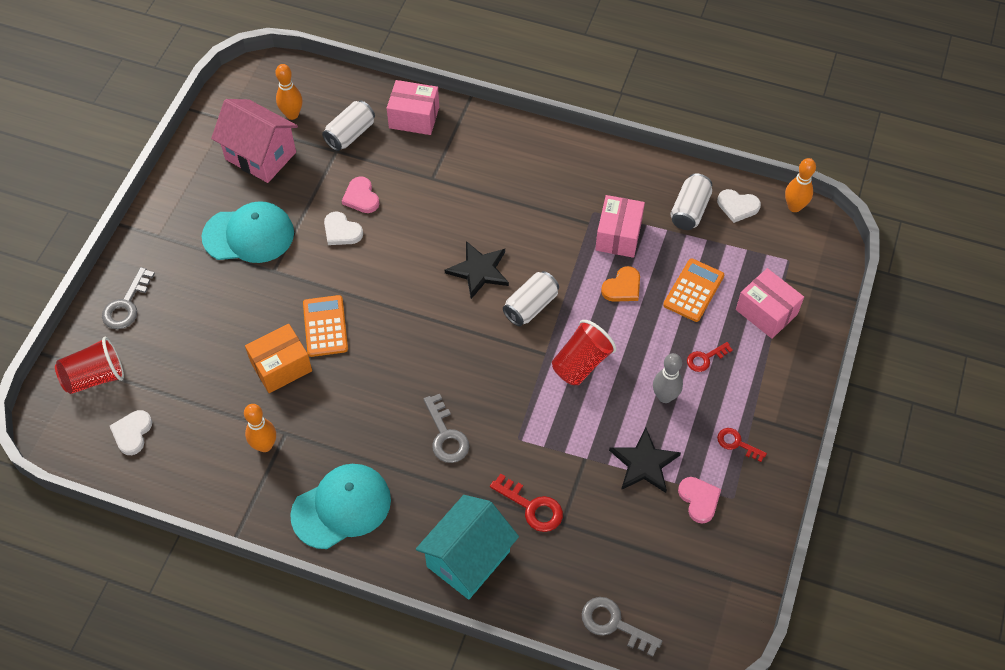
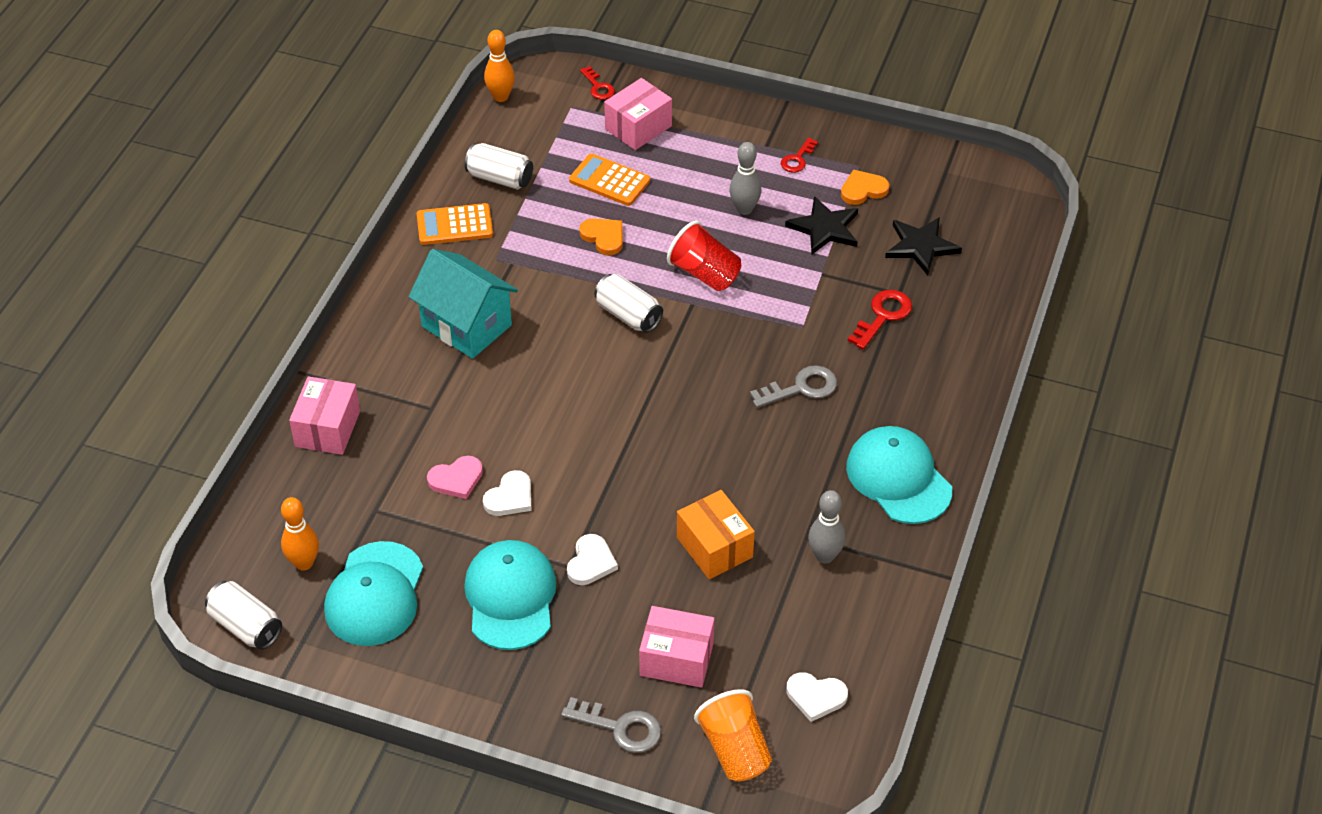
camera: 90 degrees left, 10 degrees down
red cup [55,337,124,394] -> orange cup [694,689,772,781]
pink house [211,99,298,183] -> turquoise cap [324,541,423,646]
orange bowling pin [244,404,276,452] -> grey bowling pin [808,490,846,564]
orange calculator [303,295,348,357] -> orange calculator moved to [417,203,493,245]
white can [322,101,375,151] -> white can moved to [205,581,282,650]
turquoise house [416,495,519,600] -> turquoise house moved to [409,249,518,359]
black star [445,241,509,299] -> black star moved to [885,217,962,275]
grey key [582,597,662,657] -> none
pink box [595,195,645,258] -> pink box moved to [639,606,714,688]
pink heart [678,477,721,523] -> orange heart [841,170,889,205]
red key [687,342,733,372] -> red key moved to [580,66,615,100]
white heart [717,189,761,223] -> white heart moved to [567,534,618,585]

